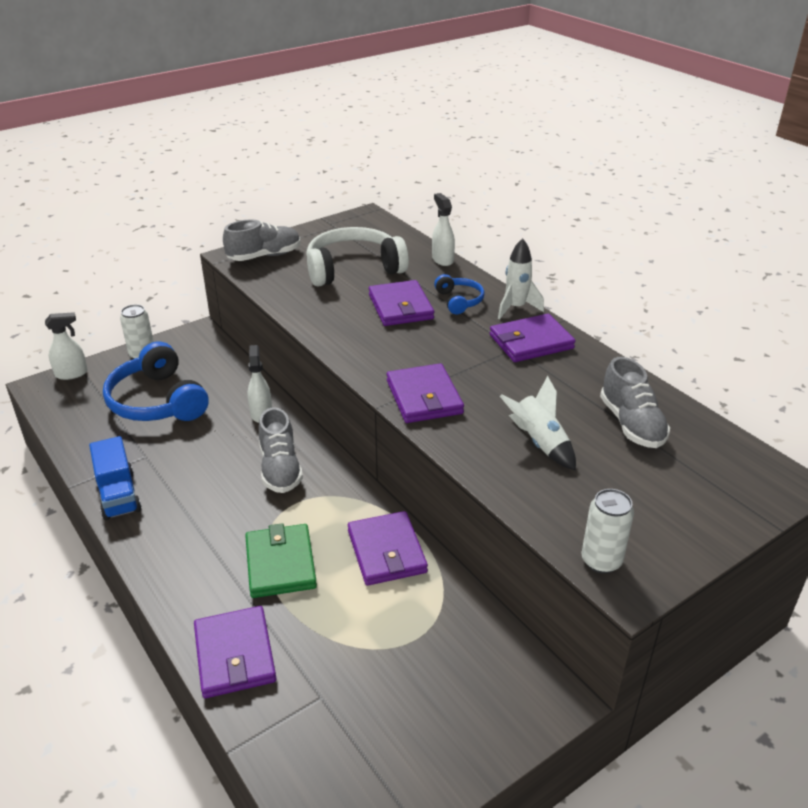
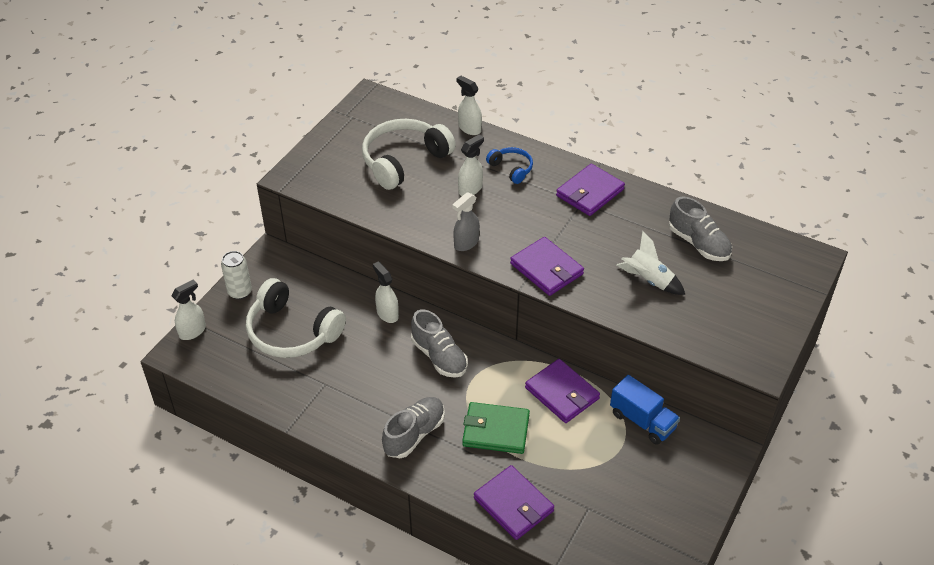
camera: 25 degrees left, 10 degrees up
blue truck [89,436,142,520] -> blue truck moved to [610,375,680,445]
blue headphones [103,341,209,421] -> white headphones [246,278,346,358]
grey shoe [223,220,301,261] -> grey shoe moved to [382,397,445,458]
green wallet [245,523,317,598] -> green wallet turned 45 degrees counterclockwise [462,402,530,454]
purple wallet [369,280,434,326] -> white spray bottle [458,135,484,196]
white rocket [498,238,544,319] -> none
white can [582,489,634,574] -> none
none -> grey spray bottle [452,192,480,251]

